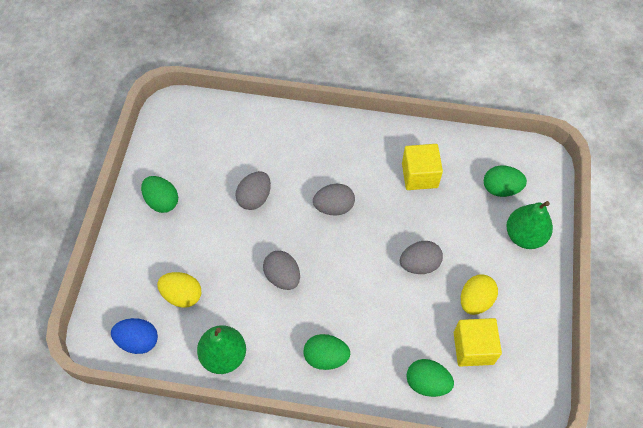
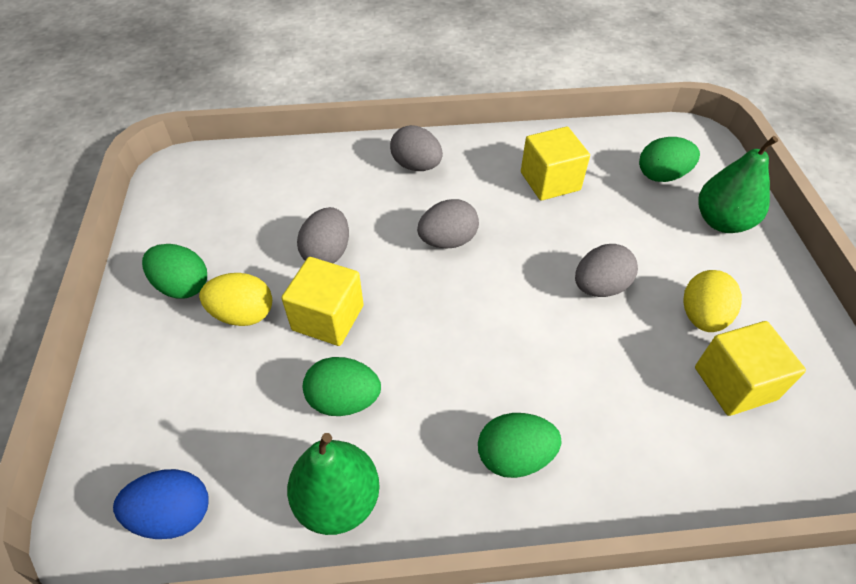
camera: 15 degrees left, 10 degrees down
yellow egg [157,272,201,308] -> yellow egg moved to [199,273,272,326]
grey egg [263,251,300,290] -> grey egg moved to [390,125,443,171]
green egg [406,359,454,397] -> green egg moved to [303,357,381,416]
none -> yellow cube [281,257,364,346]

